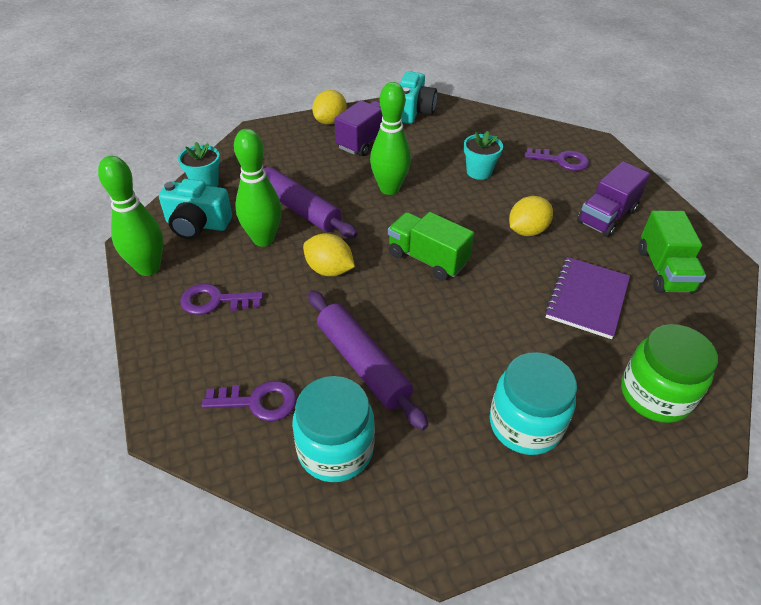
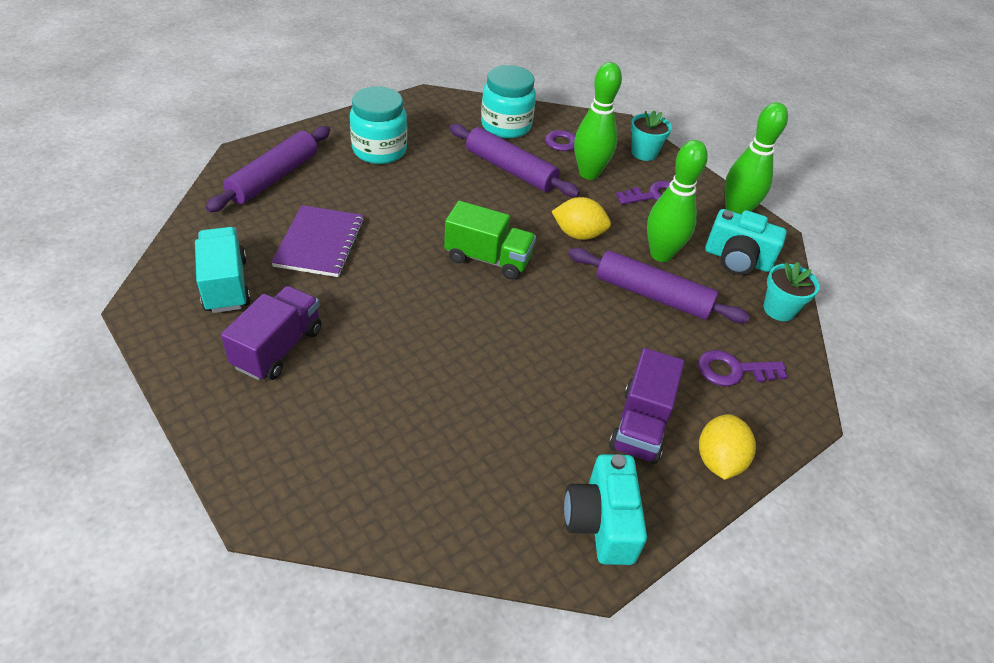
camera: 160 degrees right, 0 degrees up
turquoise camera [159,179,232,239] -> turquoise camera turned 150 degrees counterclockwise [705,209,787,275]
green bowling pin [370,82,411,195] -> green bowling pin moved to [574,62,622,180]
turquoise flower pot [464,131,503,180] -> turquoise flower pot moved to [631,110,672,161]
yellow lemon [509,196,553,236] -> none
purple key [525,148,589,171] -> purple key moved to [698,350,787,386]
green jar [621,324,718,423] -> purple rolling pin [205,126,331,212]
green truck [638,210,706,293] -> turquoise truck [195,227,251,313]

